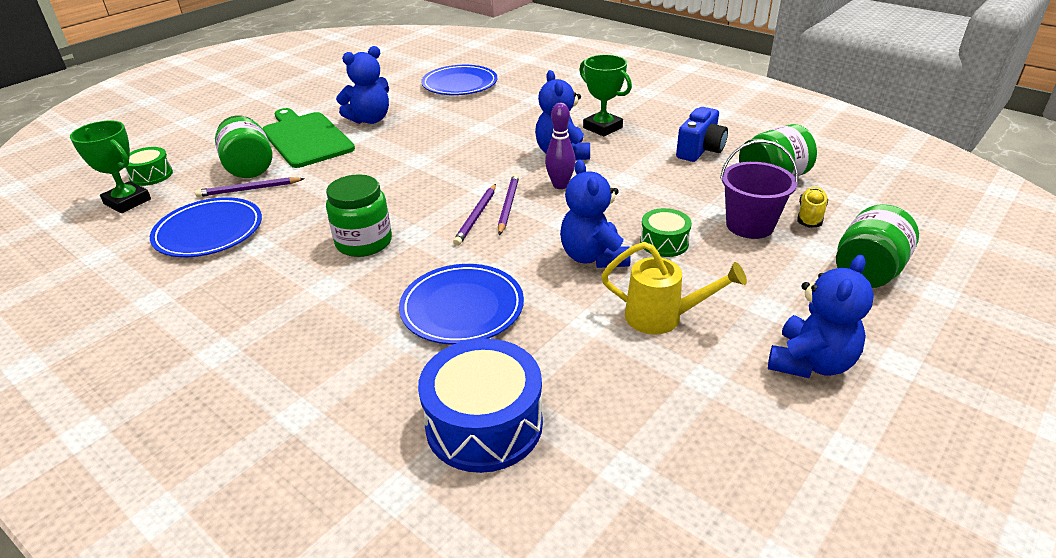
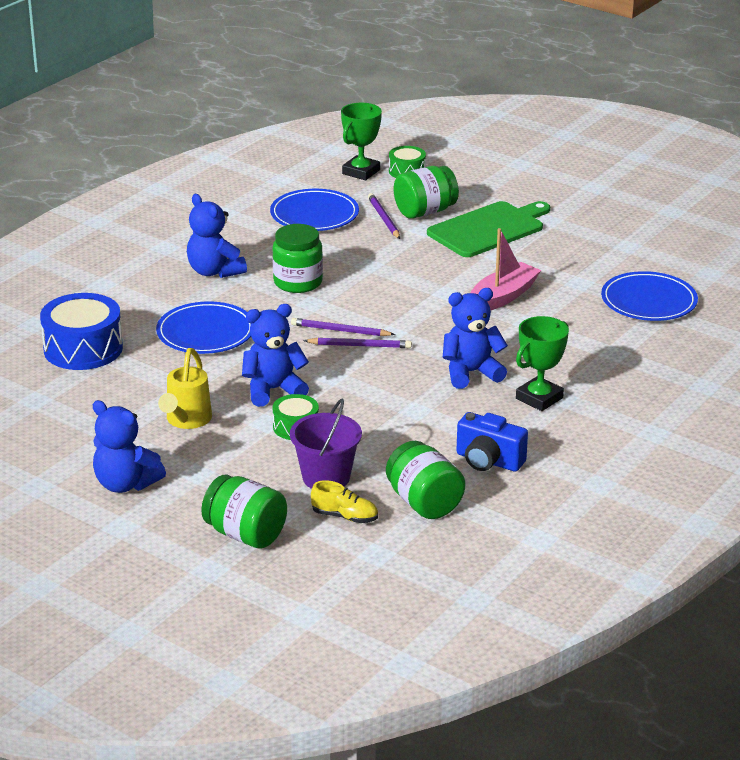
camera: 85 degrees right, 5 degrees down
blue teddy bear [336,46,389,124] -> blue teddy bear moved to [187,194,247,278]
purple bowling pin [545,103,576,189] -> none
none -> pink boat [470,228,541,311]

